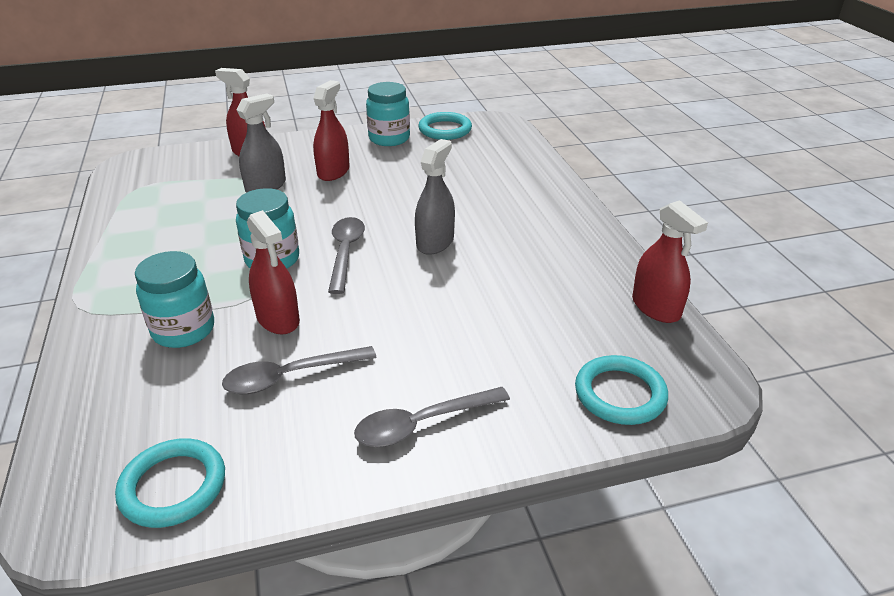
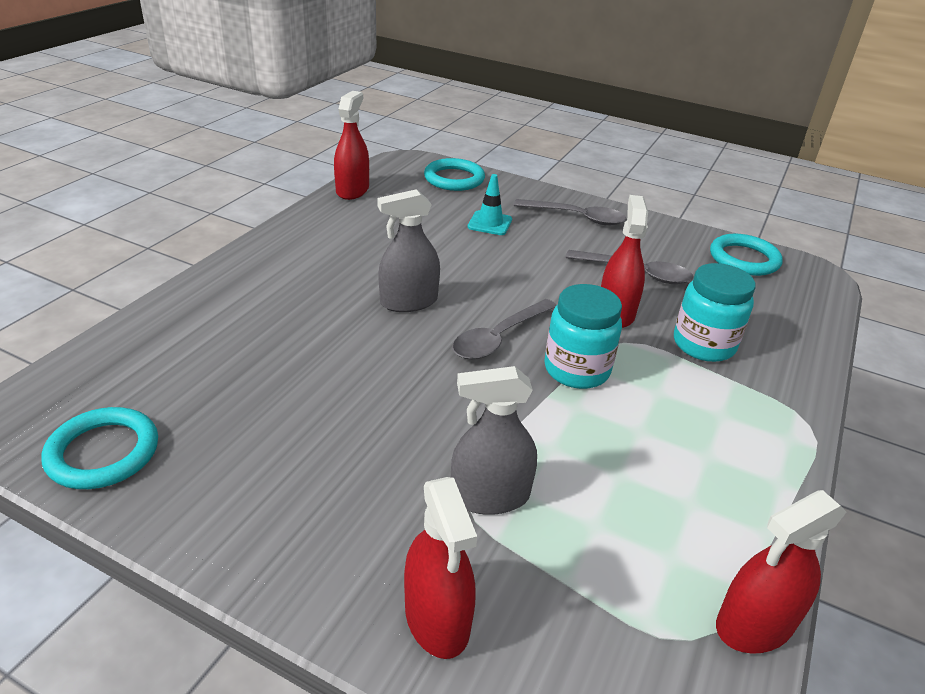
camera: 140 degrees left, 0 degrees up
red spray bottle [313,80,350,181] -> red spray bottle moved to [716,490,846,654]
turquoise jar [366,82,410,146] -> none
none -> turquoise traffic cone [467,174,512,235]

